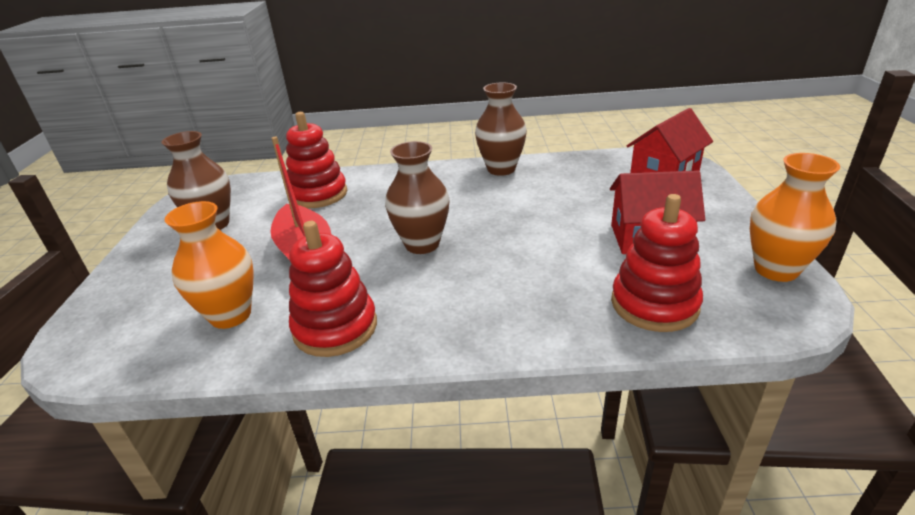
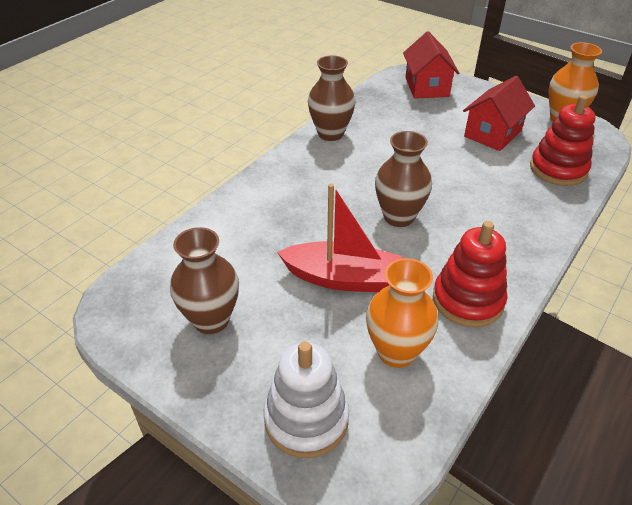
camera: 55 degrees left, 10 degrees up
red stacking toy [286,112,347,208] -> none
none -> white stacking toy [264,341,349,458]

